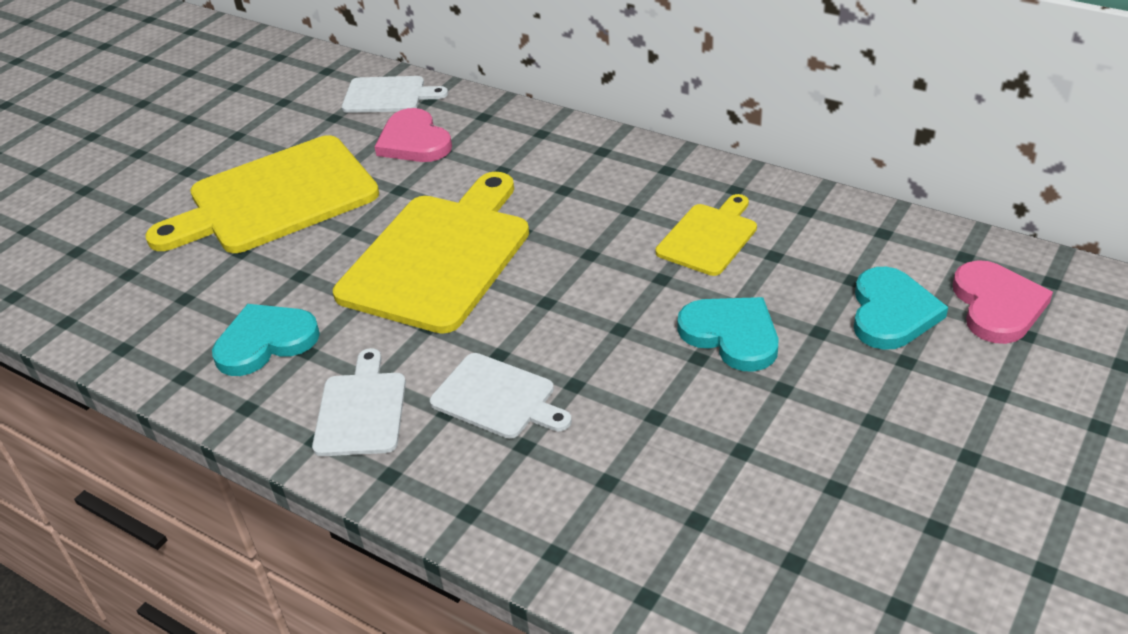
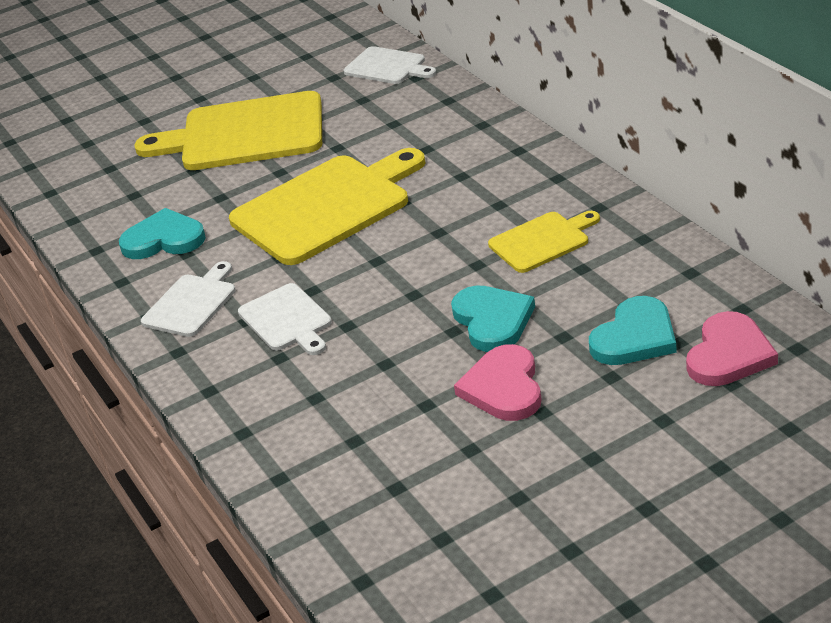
camera: 30 degrees right, 5 degrees down
pink heart [374,108,452,162] -> pink heart moved to [454,344,542,421]

